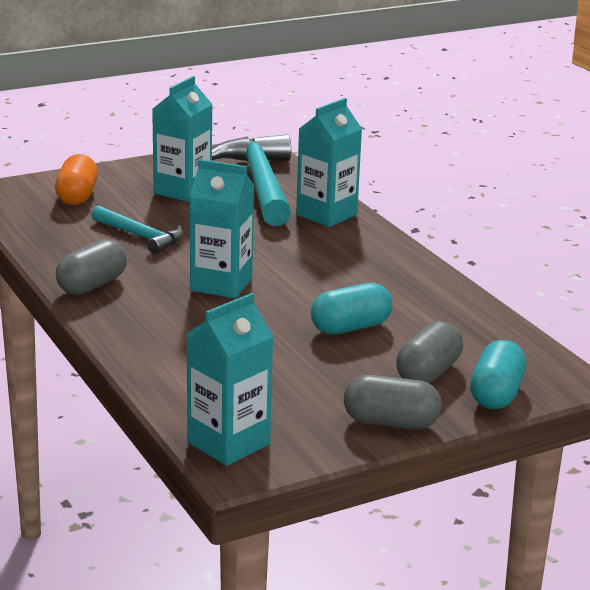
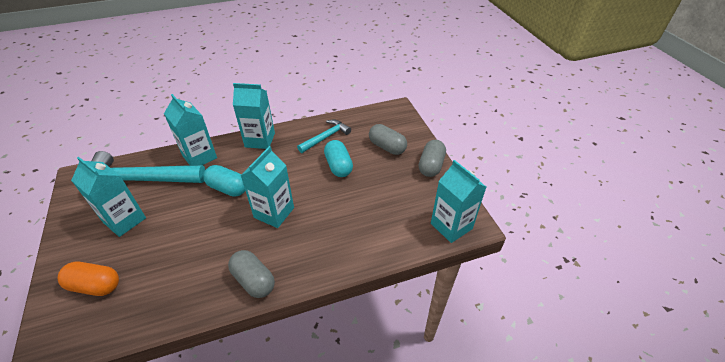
camera: 80 degrees left, 20 degrees up
turquoise hammer [91,206,184,254] -> turquoise hammer moved to [297,120,351,153]
turquoise capsule [470,340,526,409] -> turquoise capsule moved to [203,165,245,197]
none -> turquoise carton [233,83,275,149]

